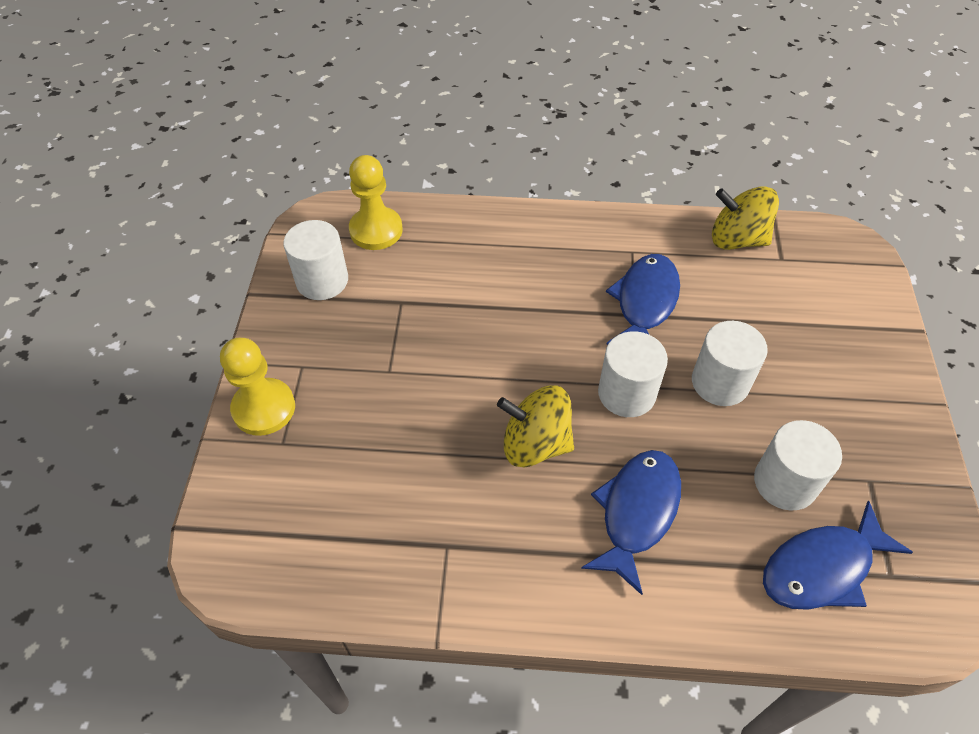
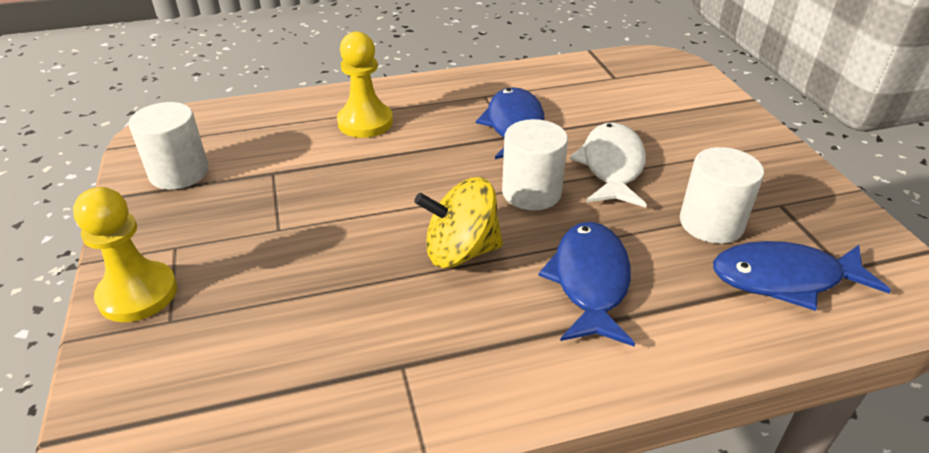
camera: 20 degrees left, 15 degrees down
yellow pawn [349,155,403,250] -> yellow pawn moved to [337,31,393,138]
white cylinder [692,321,768,406] -> white fish [570,122,647,208]
yellow spinning top [712,186,779,250] -> none
blue fish [763,500,913,610] -> blue fish turned 45 degrees clockwise [713,241,891,311]

